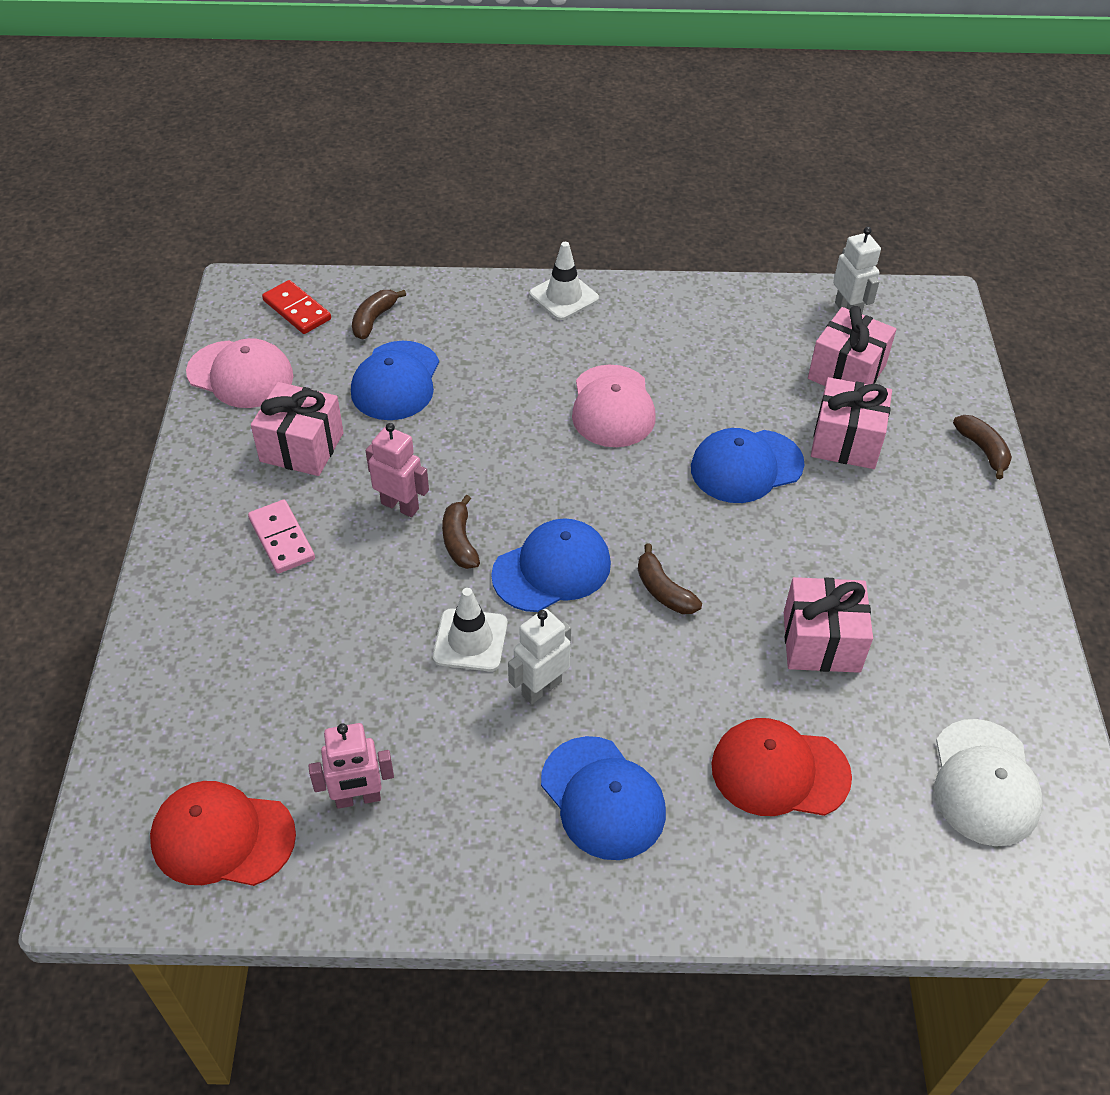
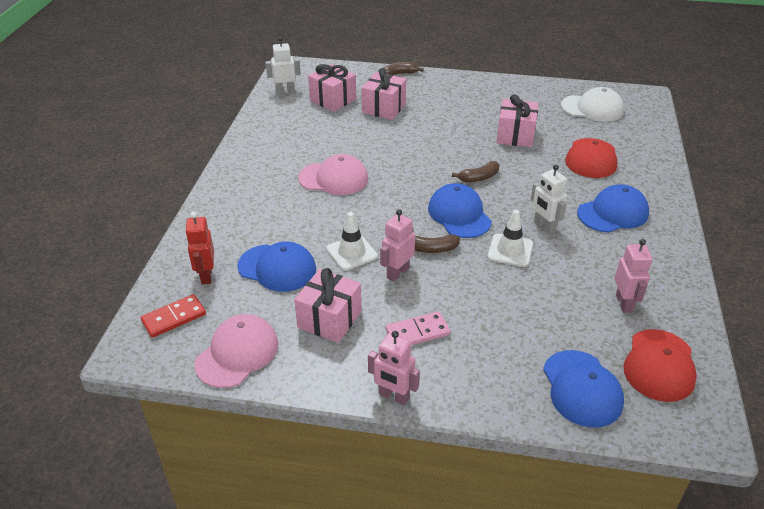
camera: 80 degrees left, 10 degrees down
brown banana [352,290,406,339] -> red robot [185,212,214,285]
white traffic cone [529,242,599,320] -> white traffic cone moved to [326,212,378,271]
blue cap [691,428,804,503] -> blue cap moved to [543,350,624,428]
none -> pink robot [368,331,420,405]

